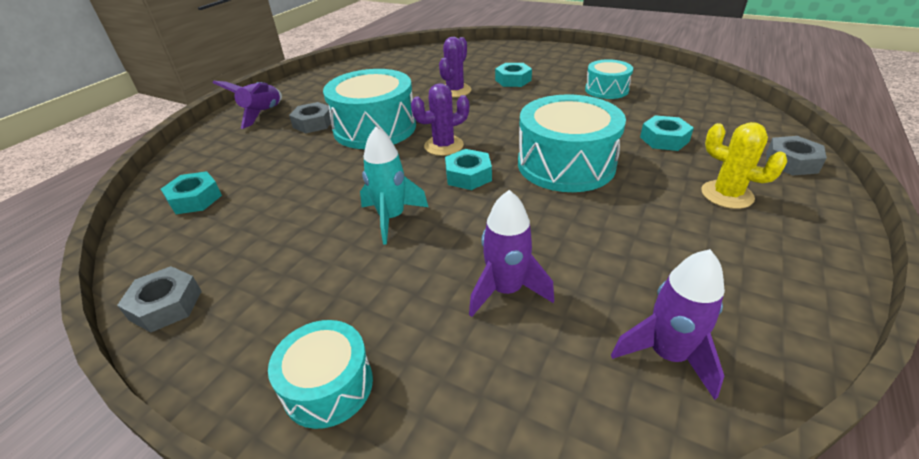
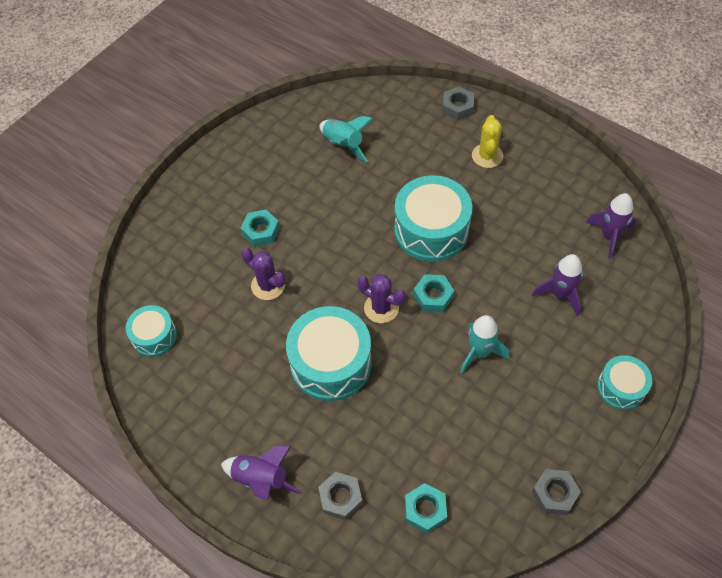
camera: 80 degrees left, 20 degrees up
grey nut [289,102,331,133] -> grey nut moved to [318,472,363,520]
purple cactus [411,83,469,156] -> purple cactus turned 45 degrees counterclockwise [358,274,406,323]
turquoise drum [585,59,633,99] -> turquoise drum moved to [126,305,177,357]
turquoise nut [640,115,694,151] -> none
yellow cactus [701,122,787,209] -> yellow cactus turned 45 degrees counterclockwise [472,115,503,168]
none -> turquoise rocket [319,116,373,162]

